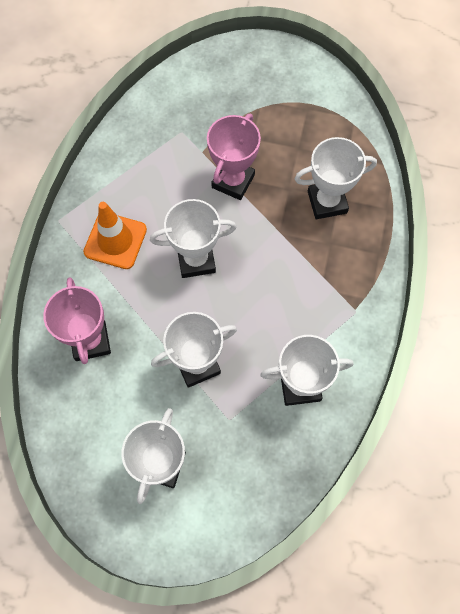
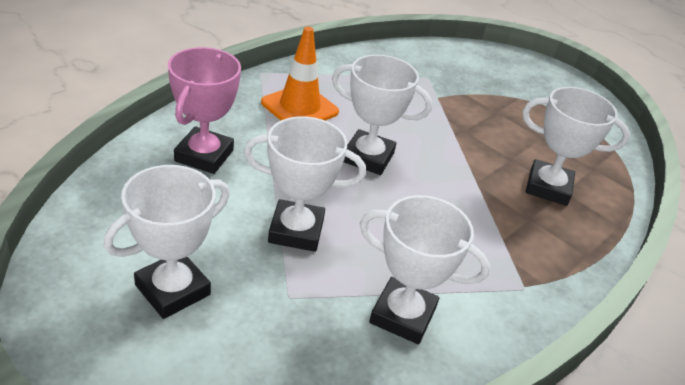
camera: 25 degrees right, 30 degrees down
pink trophy [207,114,261,200] -> none

